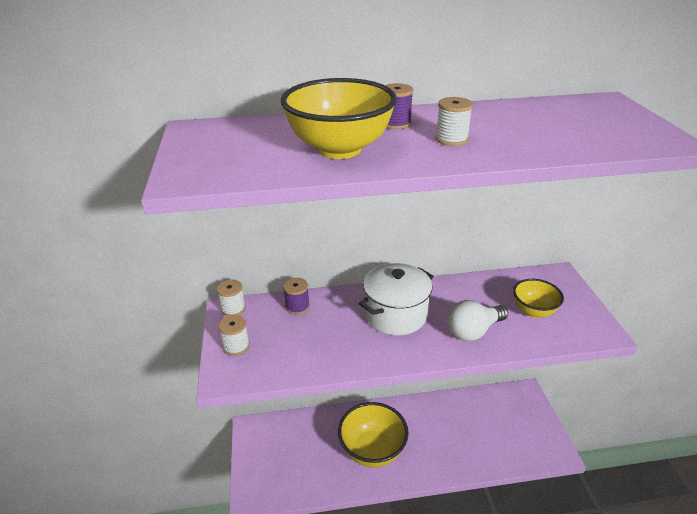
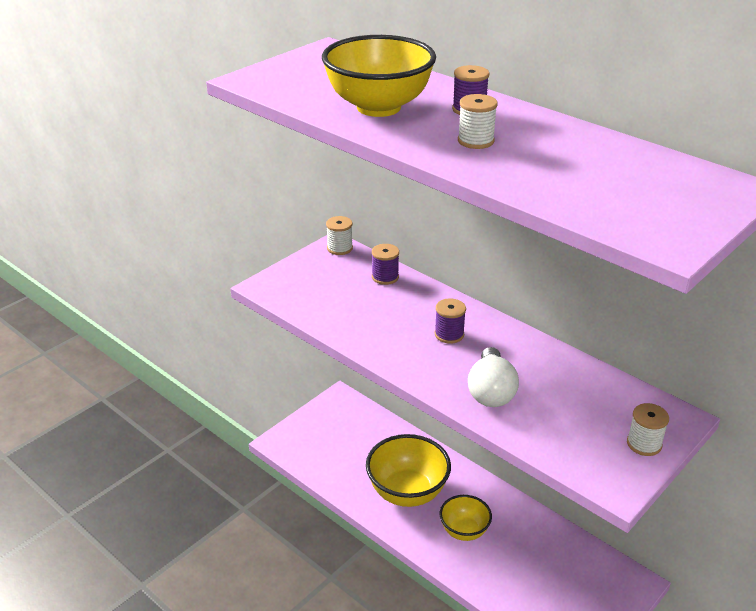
camera: 50 degrees right, 0 degrees up
white spool [218,315,250,356] -> white spool moved to [627,403,669,456]
white pot [359,263,433,335] -> purple spool [435,298,466,344]
white light bulb [447,300,508,341] -> white light bulb turned 105 degrees counterclockwise [468,347,519,407]
yellow bowl [513,279,564,318] -> yellow bowl moved to [440,495,492,541]

